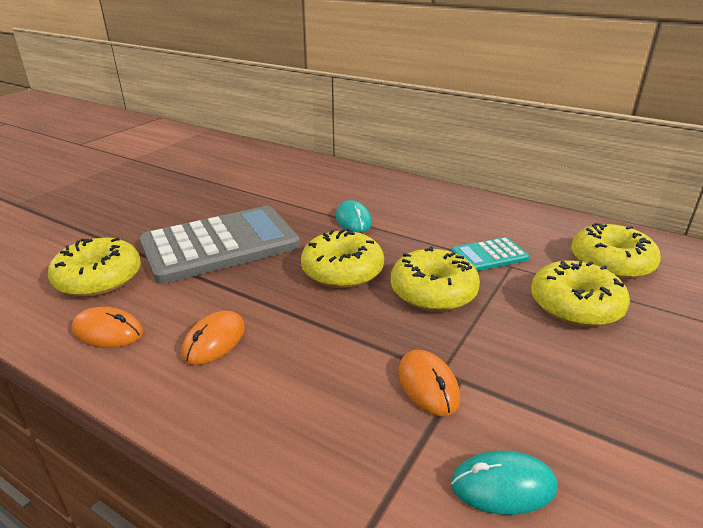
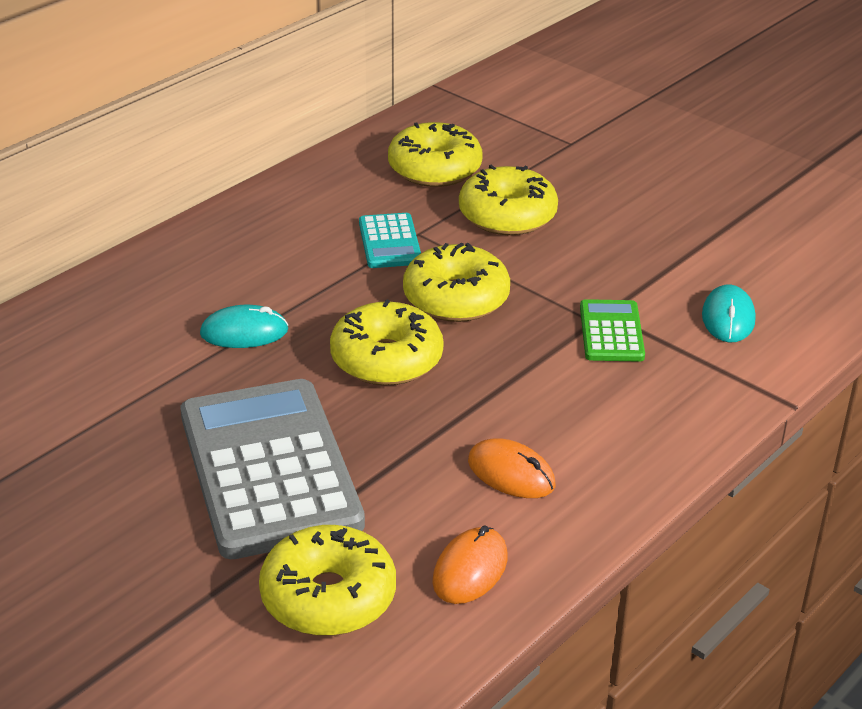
camera: 80 degrees left, 5 degrees up
orange mouse [398,350,460,416] -> green calculator [580,299,645,362]

